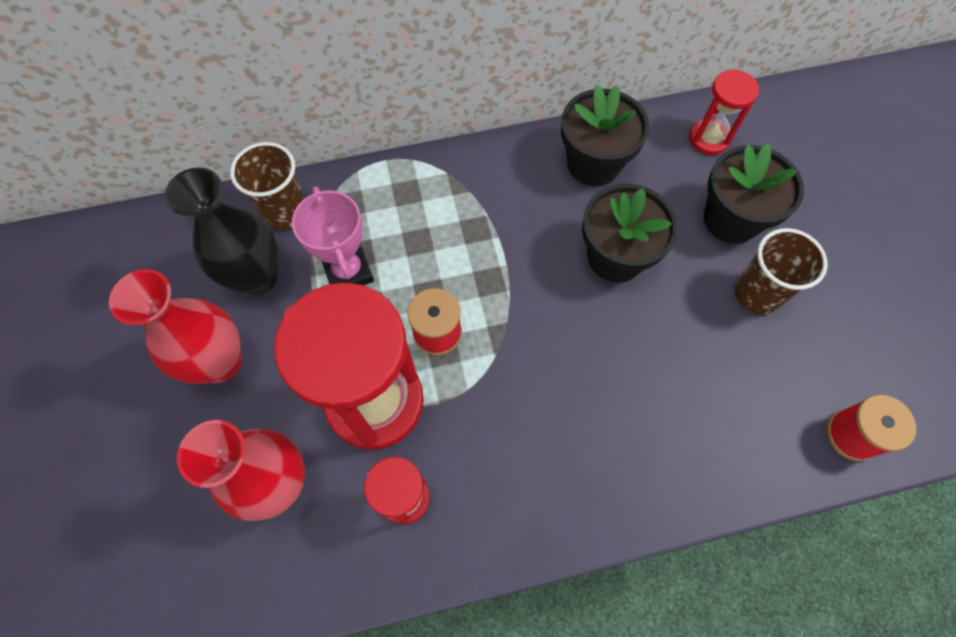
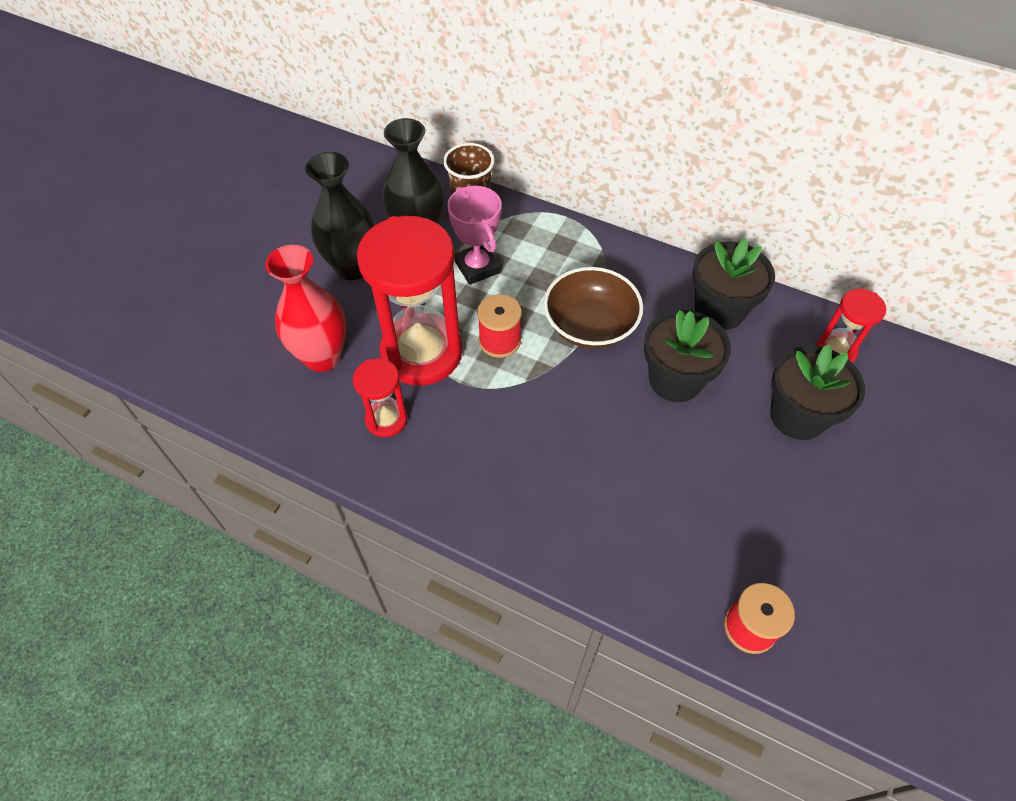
camera: 40 degrees right, 10 degrees down
red vase [109,269,242,384] -> black vase [305,152,375,280]
pink trophy [292,186,374,286] -> pink trophy turned 45 degrees counterclockwise [447,186,502,285]
brown cup [734,228,828,315] -> none
none -> brown bowl [544,267,643,349]

